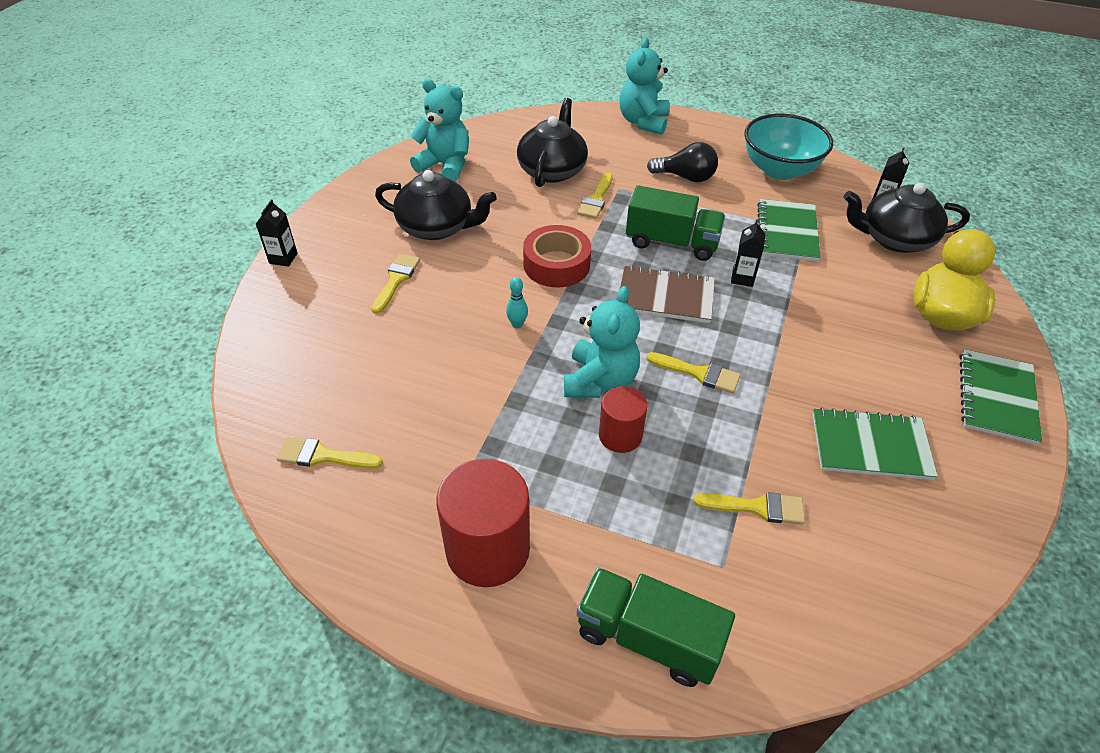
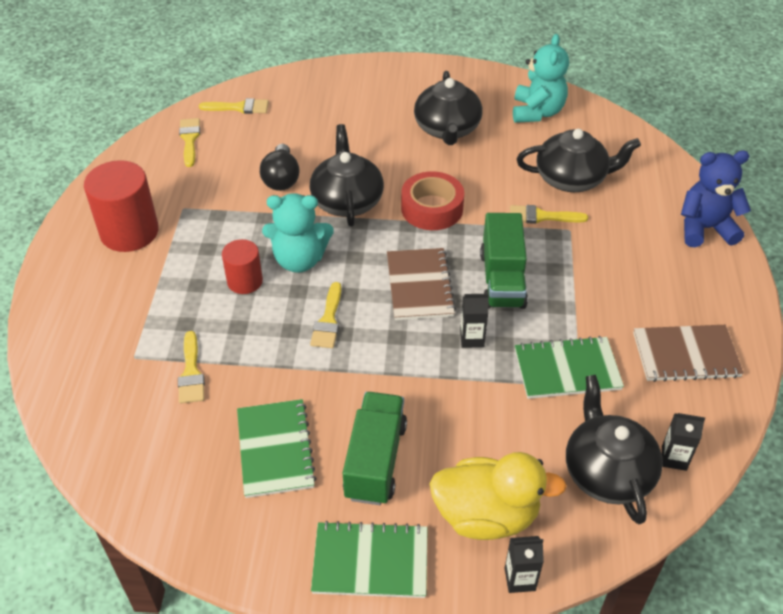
camera: 75 degrees right, 0 degrees up
black carton [256,200,298,267] -> black carton moved to [505,536,544,593]
yellow brush [371,254,420,314] -> yellow brush moved to [199,98,269,114]
turquoise bowling pin [506,277,528,328] -> black teapot [310,124,384,227]
green truck [577,567,735,687] -> green truck moved to [343,392,407,505]
turquoise teddy bear [620,37,670,135] -> blue teddy bear [681,150,751,247]
black light bulb [647,142,718,182] -> black light bulb moved to [260,144,300,191]
turquoise bowl [745,114,833,180] -> brown notebook [633,325,744,382]

